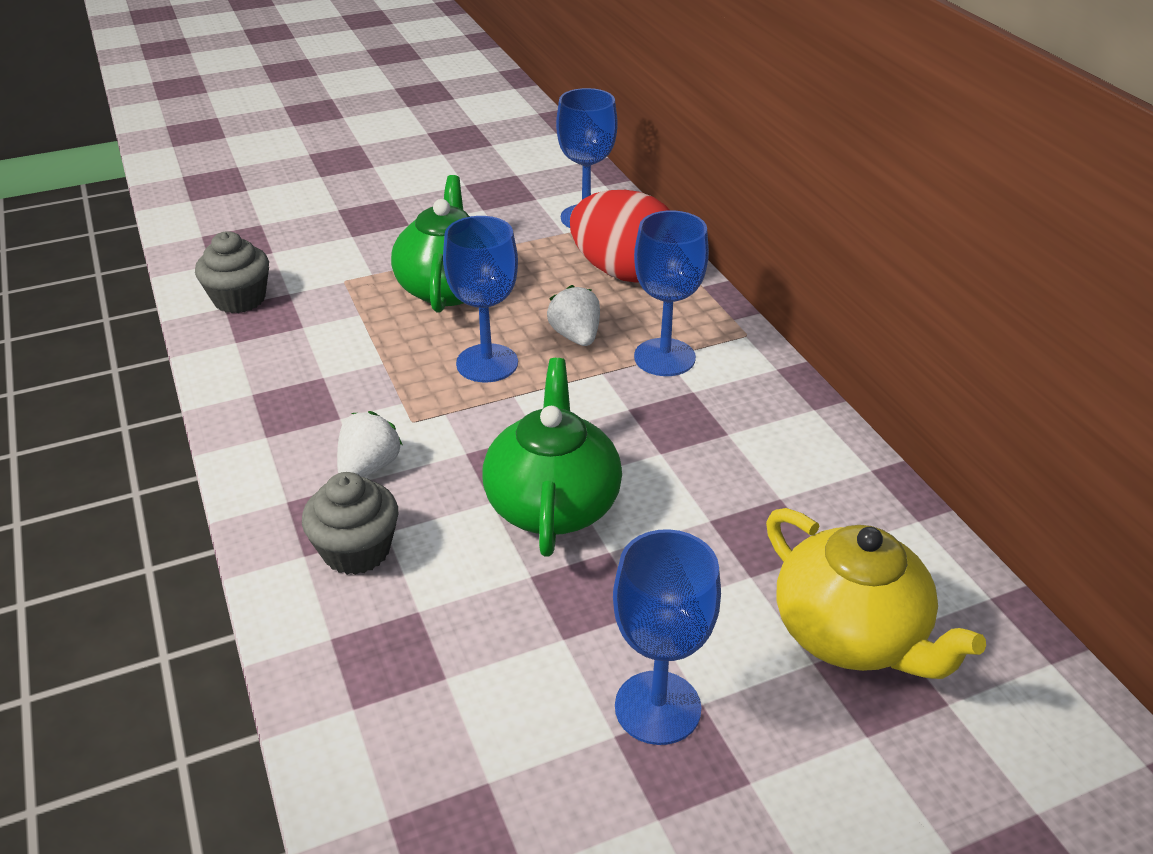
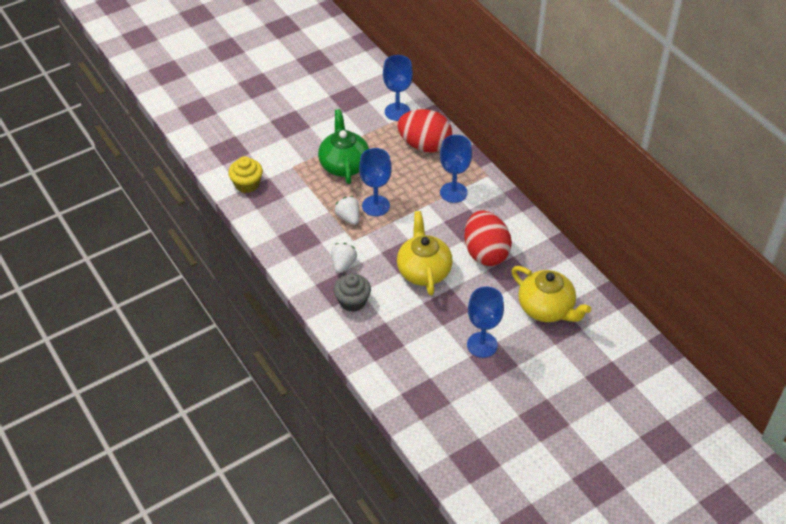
camera: 10 degrees left, 10 degrees up
grey cupcake [195,231,269,313] -> yellow cupcake [228,156,263,193]
green teapot [482,358,622,557] -> yellow teapot [397,211,453,296]
white strawberry [547,285,600,346] -> white strawberry moved to [335,196,360,225]
none -> red egg [464,210,512,266]

